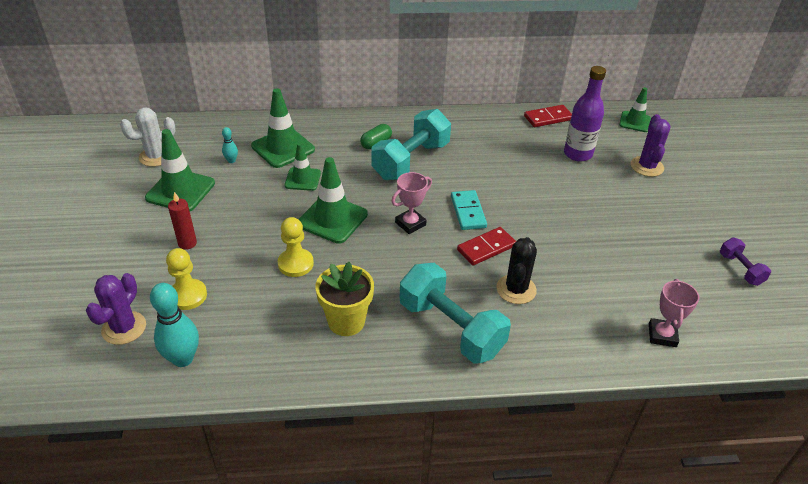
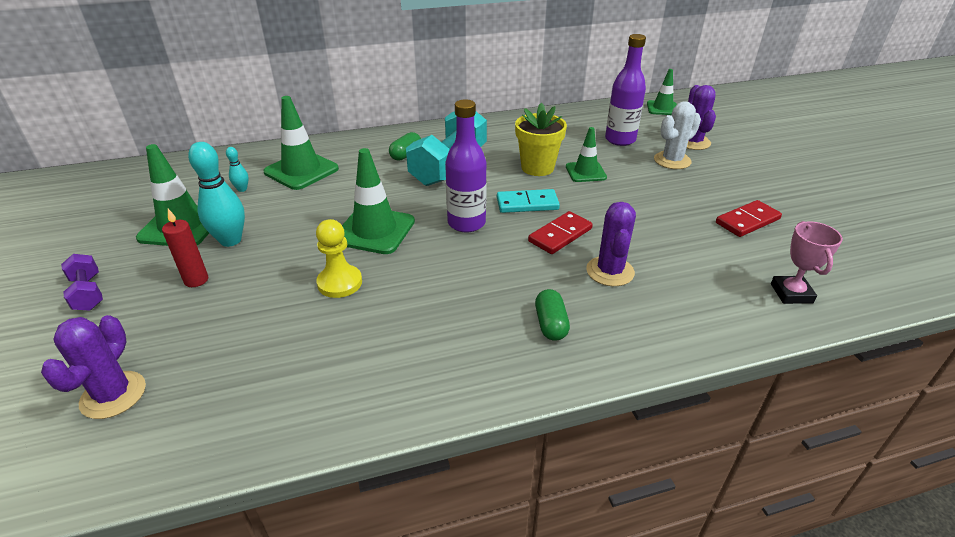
camera: 10 degrees left, 5 degrees down
white cactus [120,108,176,167] -> white cactus moved to [654,101,701,169]
turquoise bowling pin [150,283,199,367] -> turquoise bowling pin moved to [188,142,245,247]
yellow pawn [166,248,207,310] -> none
green traffic cone [285,143,321,191] -> green traffic cone moved to [566,127,607,182]
yellow flower pot [315,262,374,336] -> yellow flower pot moved to [515,102,567,176]
pink trophy [391,172,432,234] -> purple bottle [445,99,487,232]
turquoise dumbbell [400,263,511,364] -> green capsule [535,289,570,341]
turquoise domino [451,190,487,230] -> turquoise domino turned 75 degrees counterclockwise [497,189,560,213]
black cactus [496,237,537,304] -> purple cactus [586,202,636,286]
red domino [524,105,572,127] -> red domino moved to [716,200,782,237]
purple dumbbell [720,237,771,286] -> purple dumbbell moved to [61,254,103,311]

